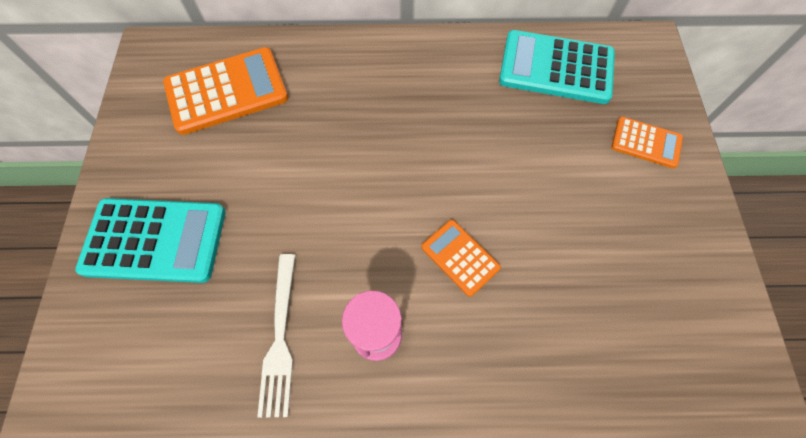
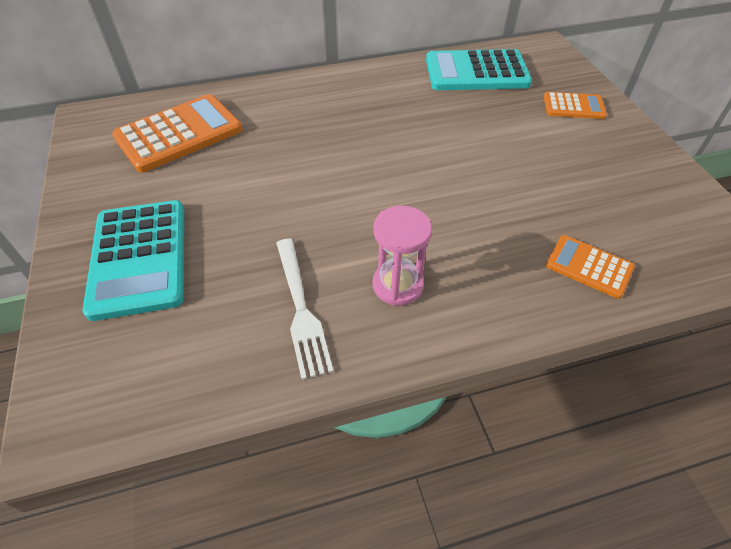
camera: 15 degrees left, 15 degrees down
turquoise calculator [75,198,226,283] -> turquoise calculator turned 90 degrees clockwise [82,200,184,321]
orange calculator [421,220,501,297] -> orange calculator moved to [546,235,635,299]

